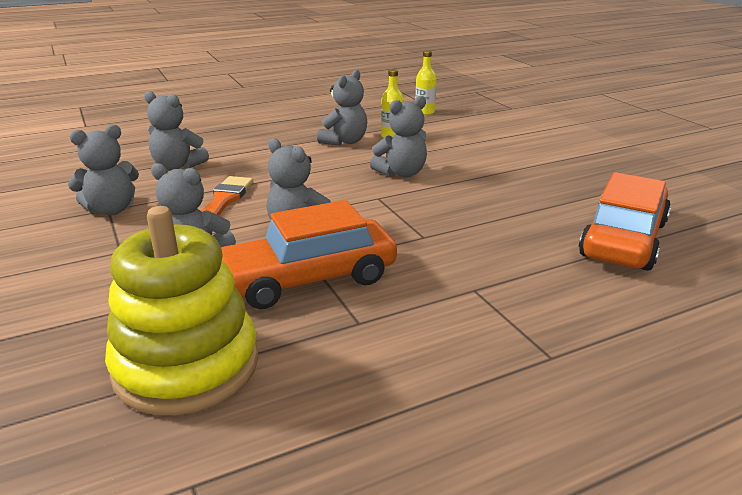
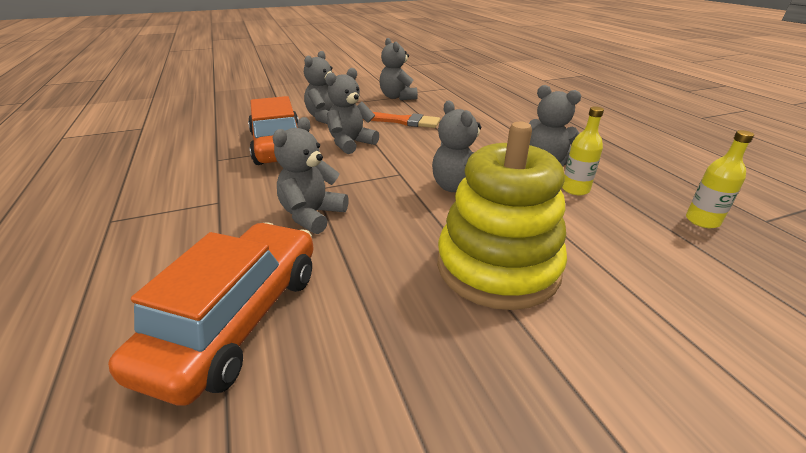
camera: 95 degrees right, 5 degrees up
yellow stacking toy [105,206,259,415] -> yellow stacking toy moved to [437,121,567,310]
grey teddy bear [144,91,209,170] -> grey teddy bear moved to [273,117,348,234]
orange car [579,172,671,271] -> orange car turned 105 degrees counterclockwise [108,222,314,406]

